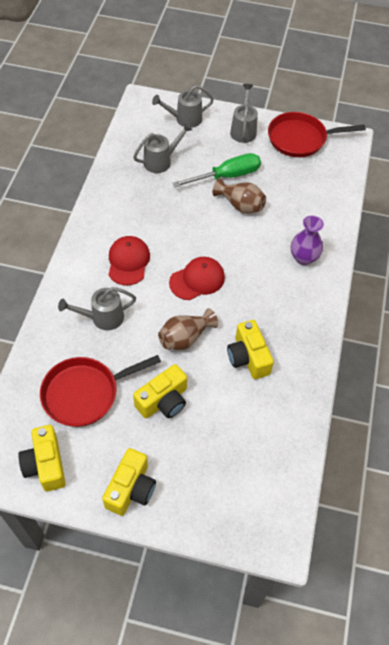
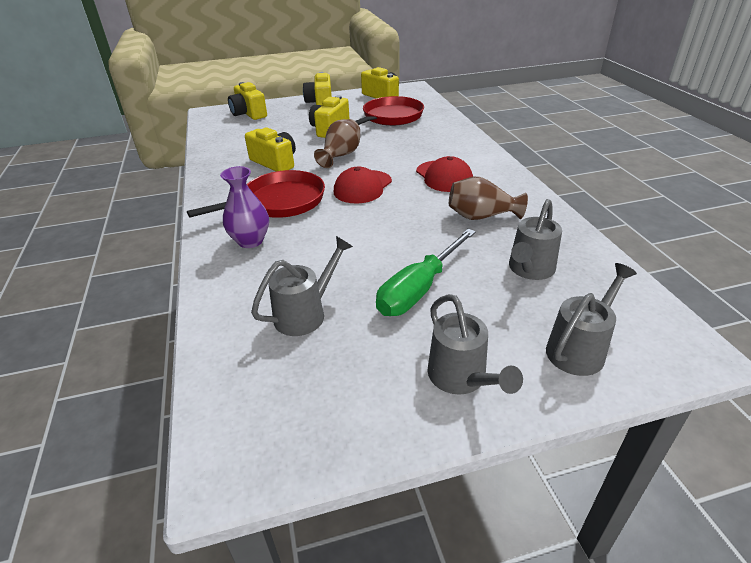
camera: 155 degrees right, 20 degrees down
grey watering can [58,287,136,330] -> grey watering can moved to [251,236,353,336]
brown vase [213,178,266,214] -> brown vase moved to [449,177,528,220]
red pan [268,112,366,157] -> red pan moved to [187,170,325,218]
none -> yellow camera [228,82,267,120]

